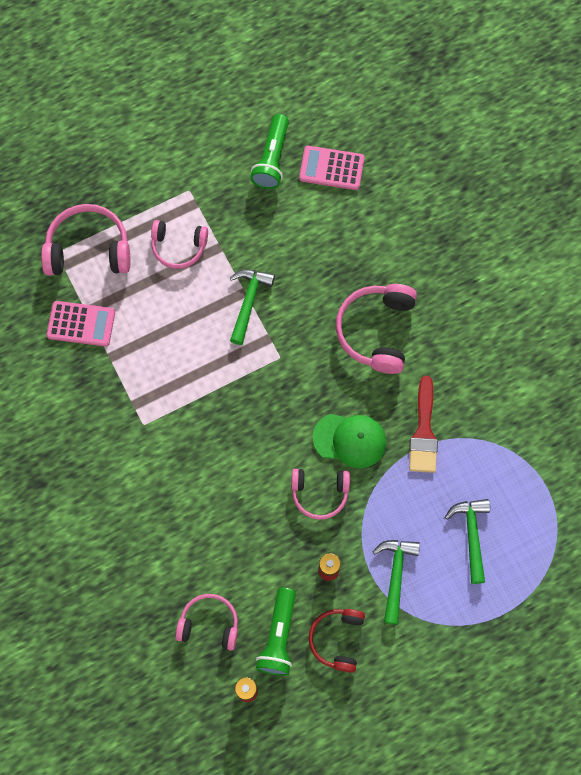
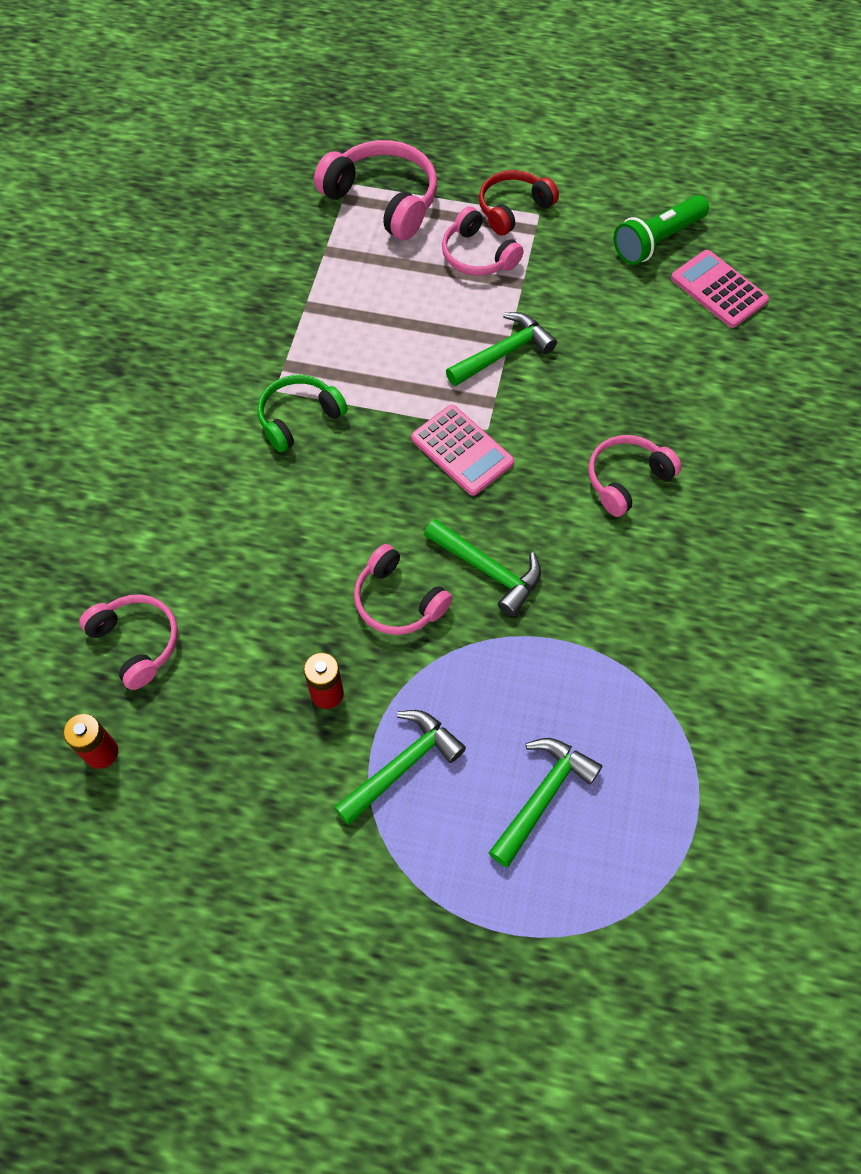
camera: 40 degrees right, 10 degrees down
pink calculator [46,301,115,347] -> pink calculator moved to [411,405,514,496]
green flashlight [256,588,296,676] -> none
red headphones [309,609,365,673] -> red headphones moved to [479,170,559,235]
green cap [313,414,386,468] -> green hammer [424,519,541,617]
pink headphones [335,284,417,374] -> pink headphones [588,435,682,517], size x0.65
red brush [409,376,438,473] -> none
none -> green headphones [258,375,348,452]

